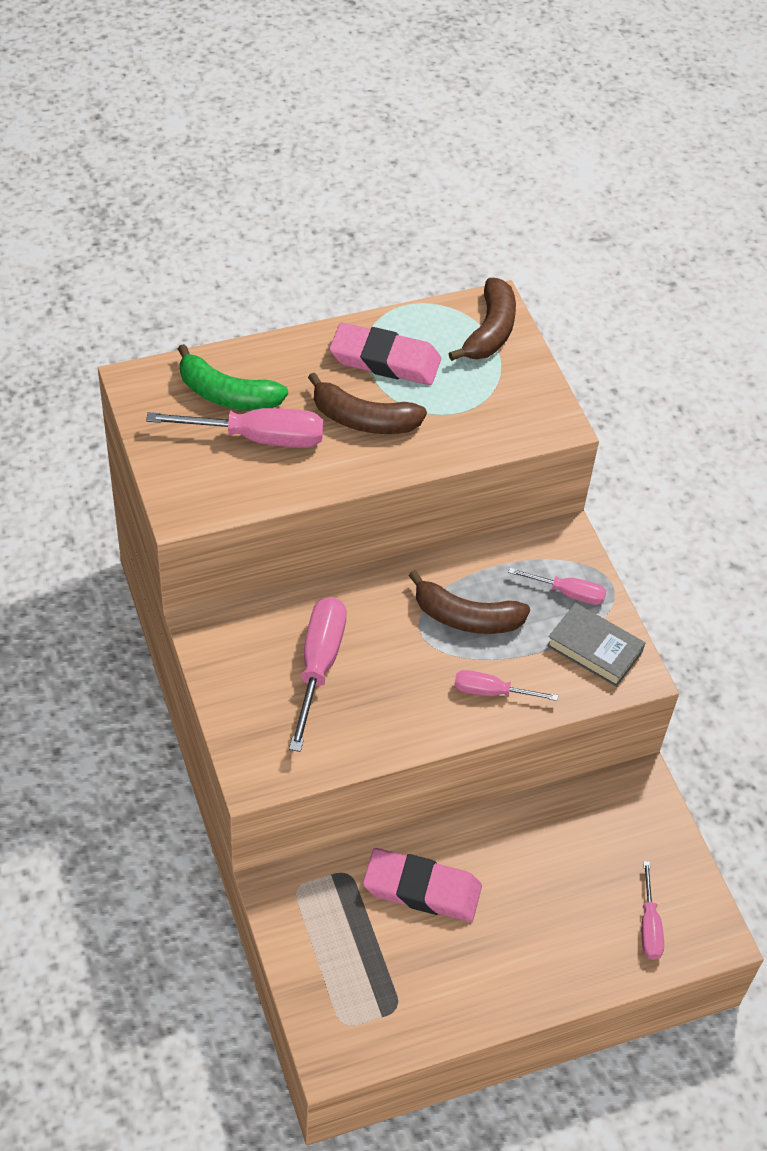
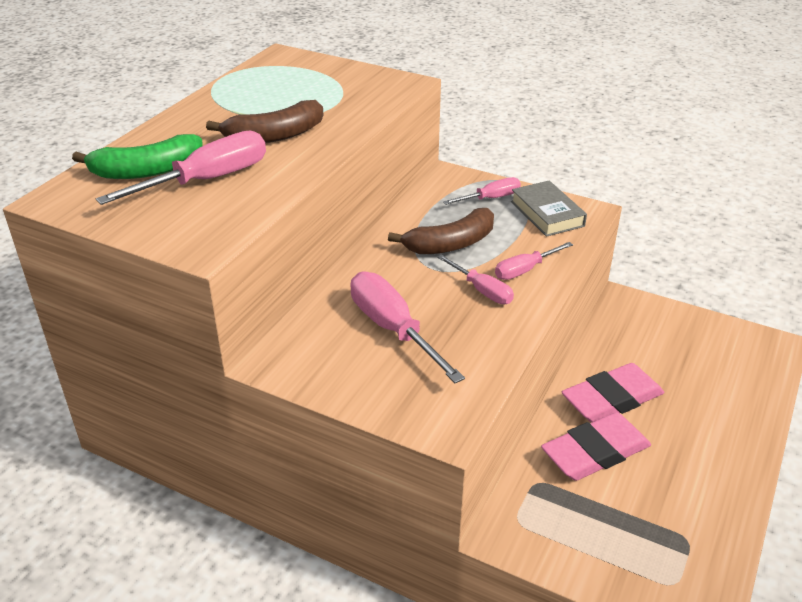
camera: 40 degrees left, 15 degrees down
pink eraser [330,322,441,385] -> pink eraser moved to [561,363,664,423]
brown banana [449,278,516,361] -> none
grey book [547,603,645,687] -> grey book turned 75 degrees clockwise [511,181,587,237]
pink screwdriver [641,861,664,960] -> pink screwdriver moved to [437,255,514,304]

